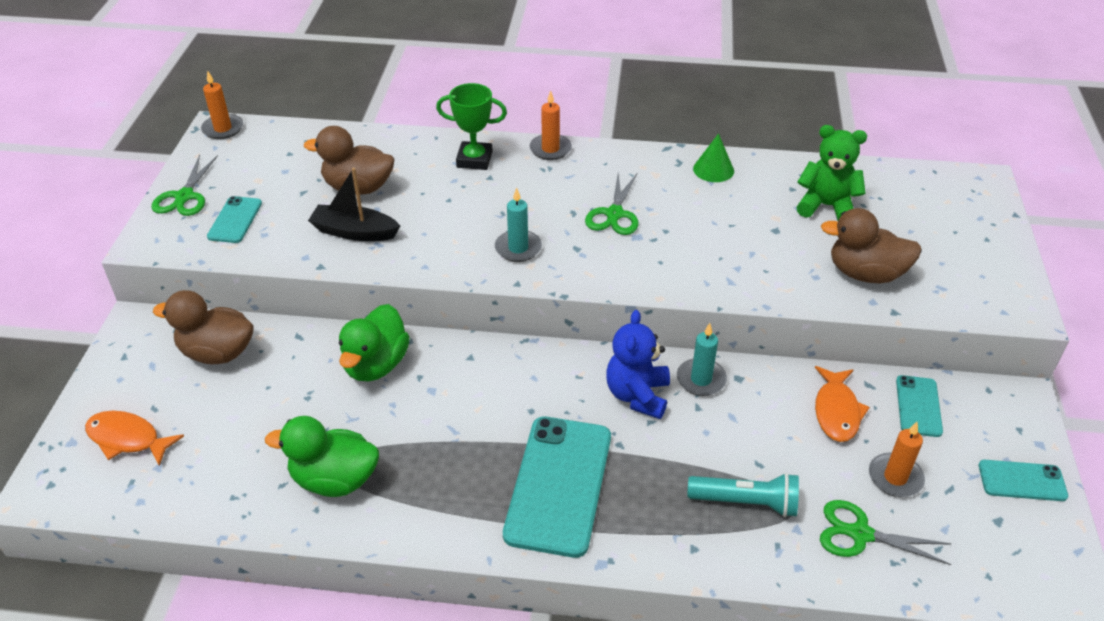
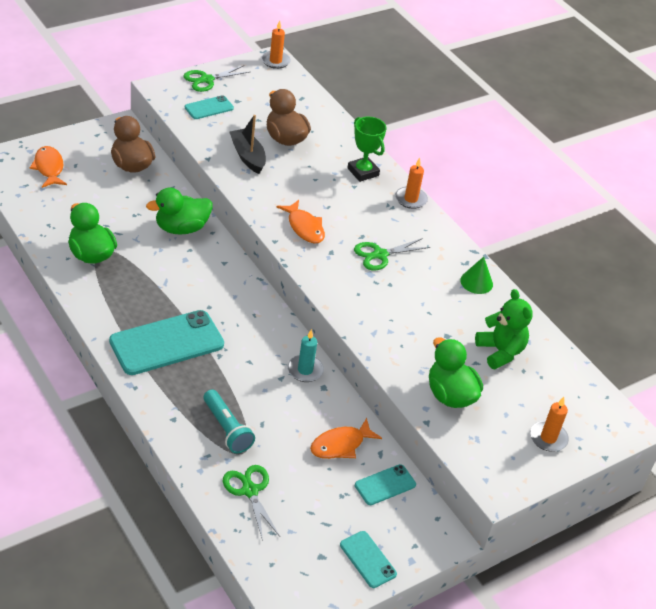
camera: 45 degrees right, 0 degrees up
turquoise candle [495,188,542,262] -> orange fish [276,200,325,244]
blue teddy bear [606,310,670,419] -> none
brown duck [821,208,922,284] -> green duck [429,337,483,408]
orange candle [869,422,925,497] -> orange candle moved to [530,397,569,452]

